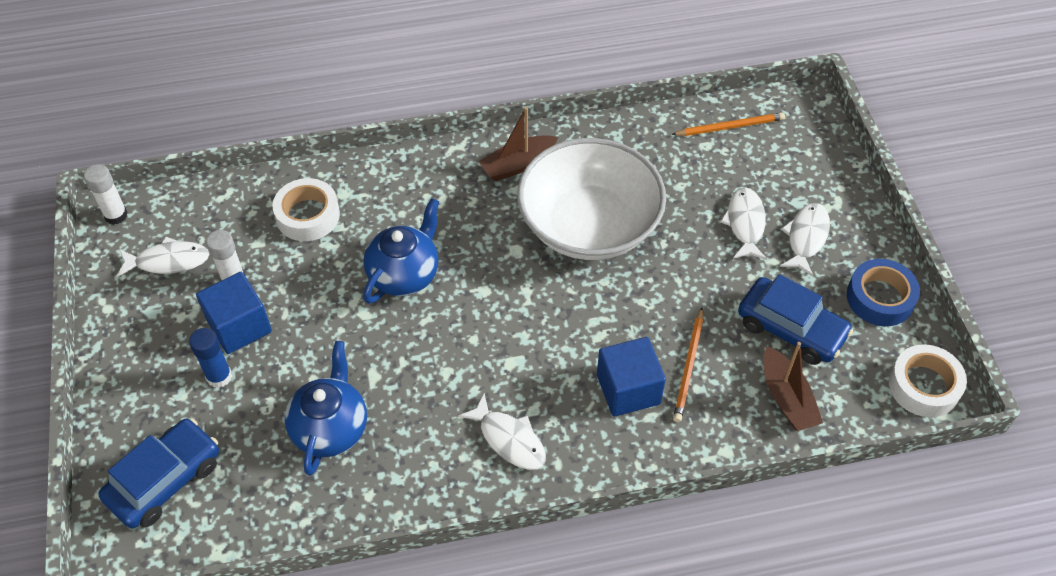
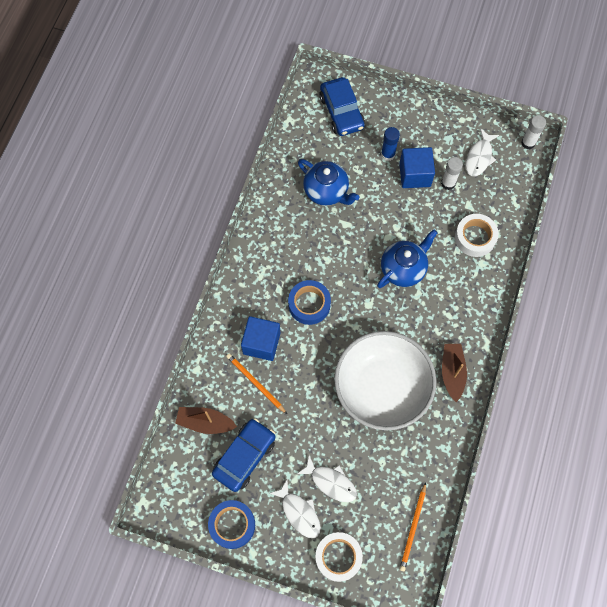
camera: 120 degrees right, 15 degrees up
blue teapot [363,198,439,304] -> blue teapot turned 105 degrees counterclockwise [377,229,438,288]
white fish [458,393,546,470] -> none
blue car [738,274,853,365] -> blue car turned 150 degrees clockwise [212,418,276,492]
white tape [889,344,967,417] -> white tape moved to [315,532,363,582]
none -> blue tape [288,280,331,325]

